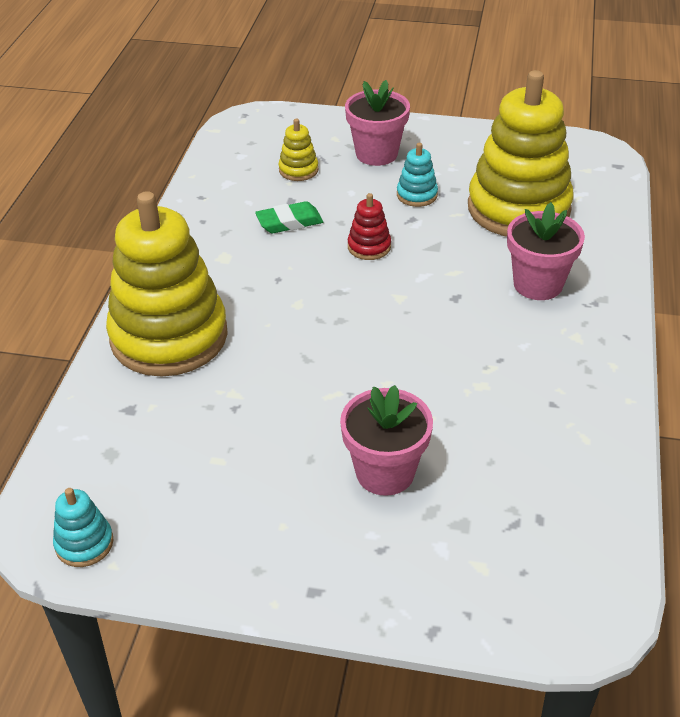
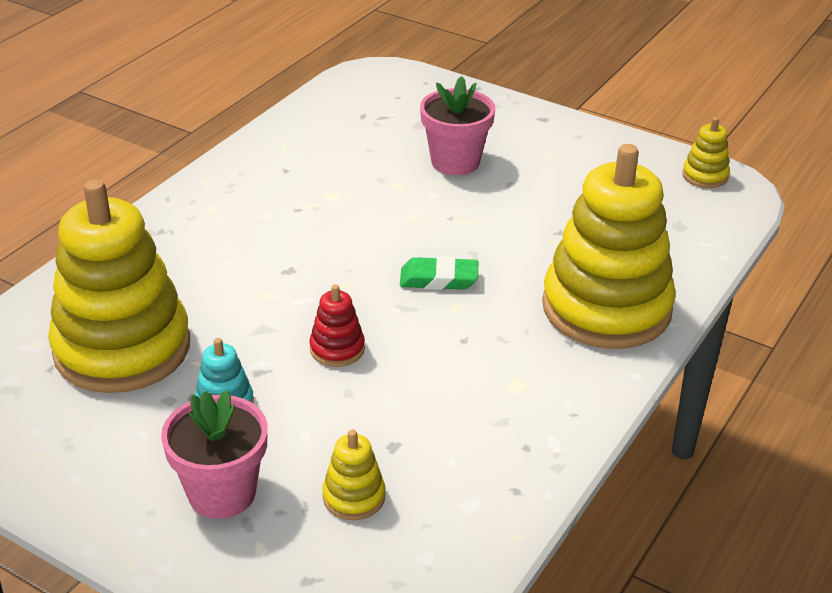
camera: 160 degrees left, 5 degrees down
turquoise stacking toy [53,488,113,567] -> yellow stacking toy [682,117,730,188]
green eraser [255,201,323,233] -> green eraser moved to [400,256,478,290]
pink flower pot [507,202,585,300] -> none

